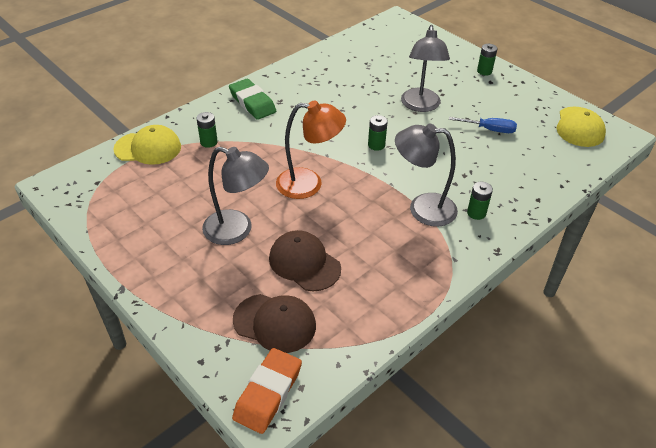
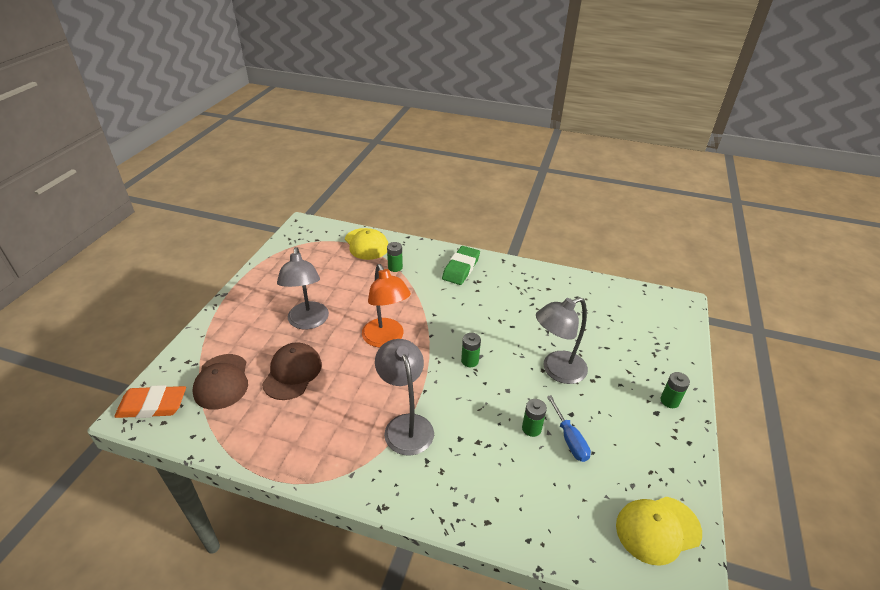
camera: 60 degrees right, 5 degrees down
green battery [467,182,493,220] -> green battery moved to [522,399,547,437]

